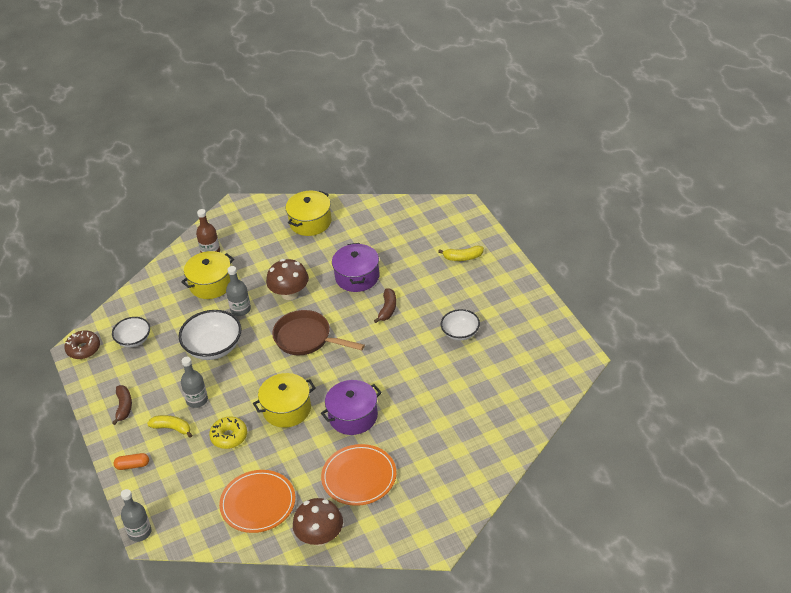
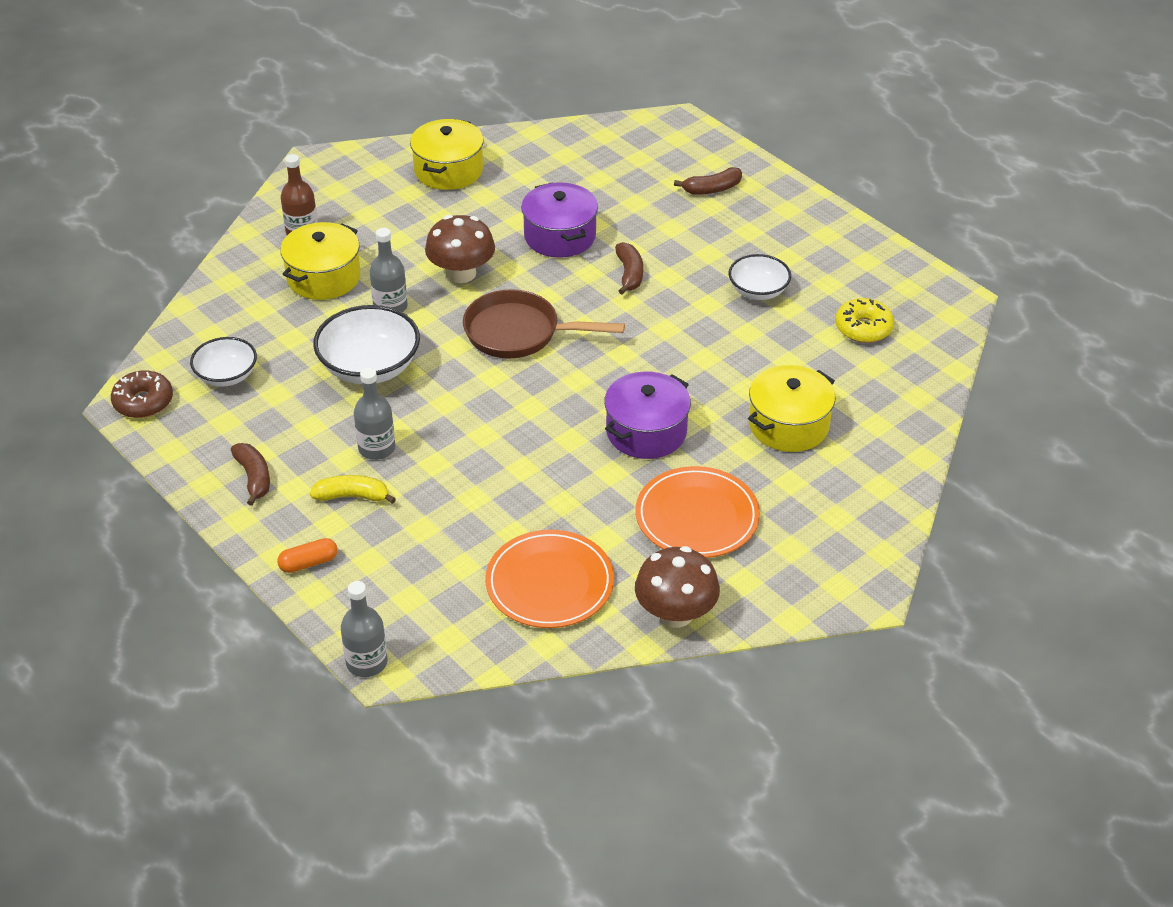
camera: 20 degrees left, 0 degrees up
yellow donut [209,417,247,449] -> yellow donut moved to [835,298,894,343]
yellow pot [253,373,315,428] -> yellow pot moved to [748,365,836,452]
yellow banana [438,246,484,261] -> brown banana [674,167,742,195]

